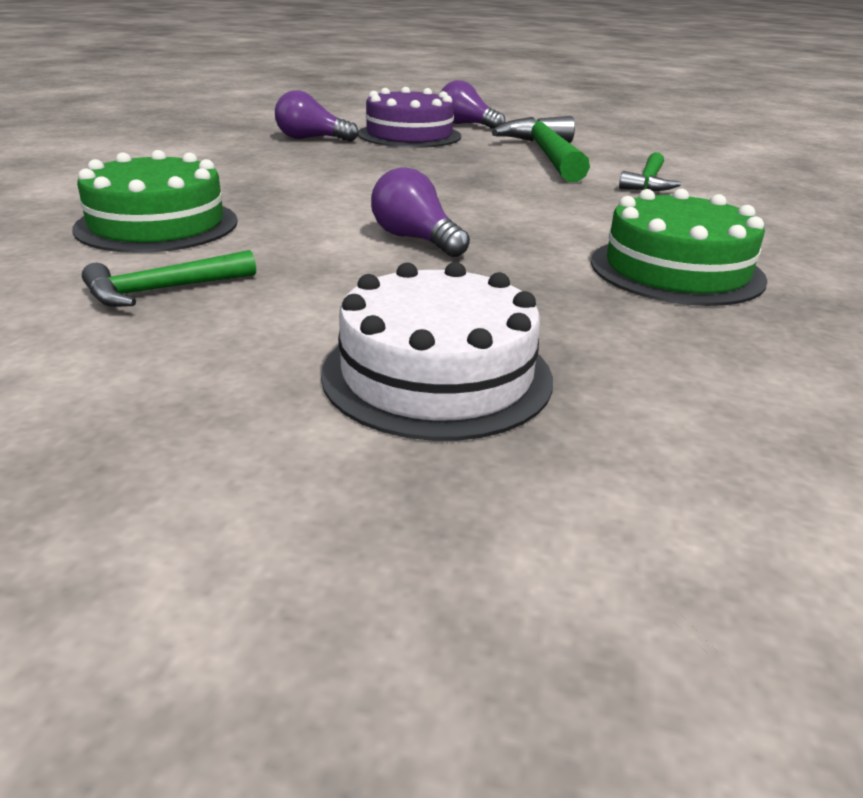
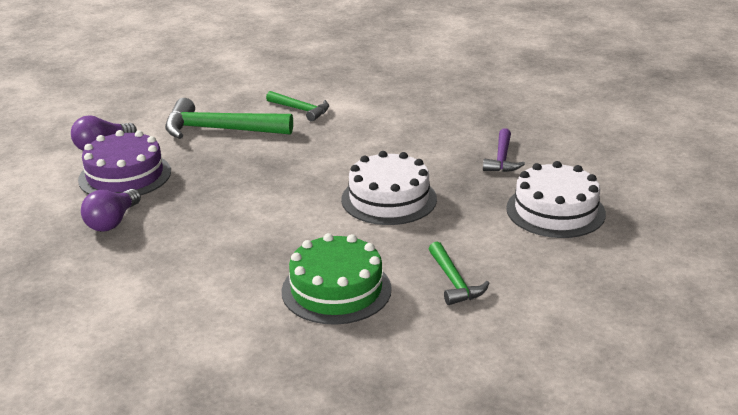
camera: 75 degrees left, 0 degrees up
purple light bulb [371,167,470,257] -> white cake [341,151,437,225]
green cake [591,189,768,306] -> none
none -> purple hammer [483,128,525,172]

